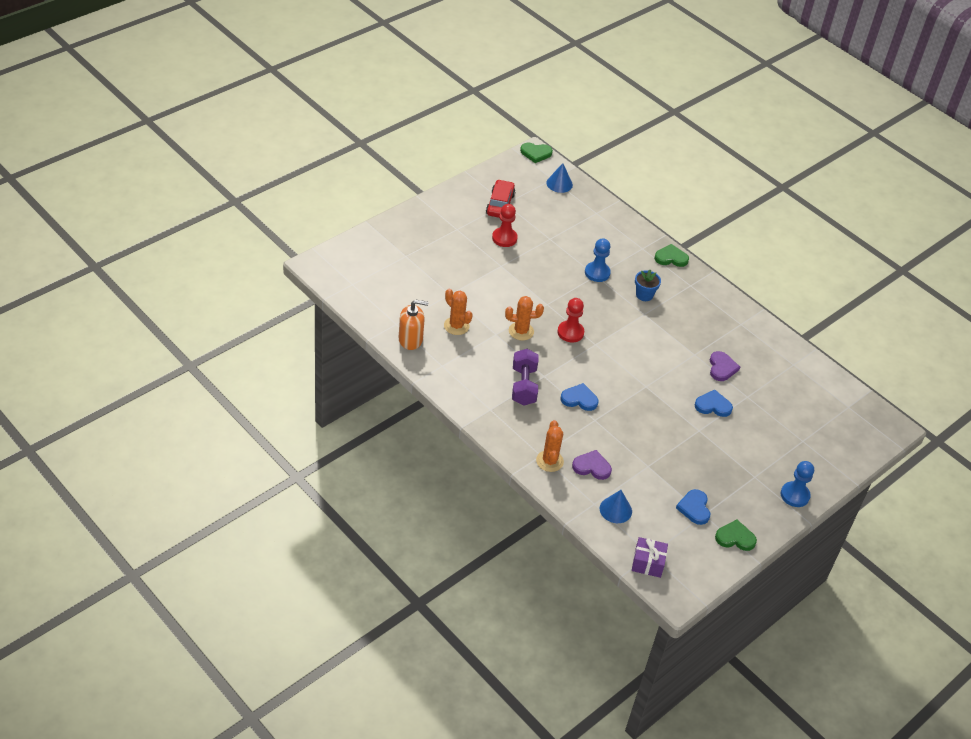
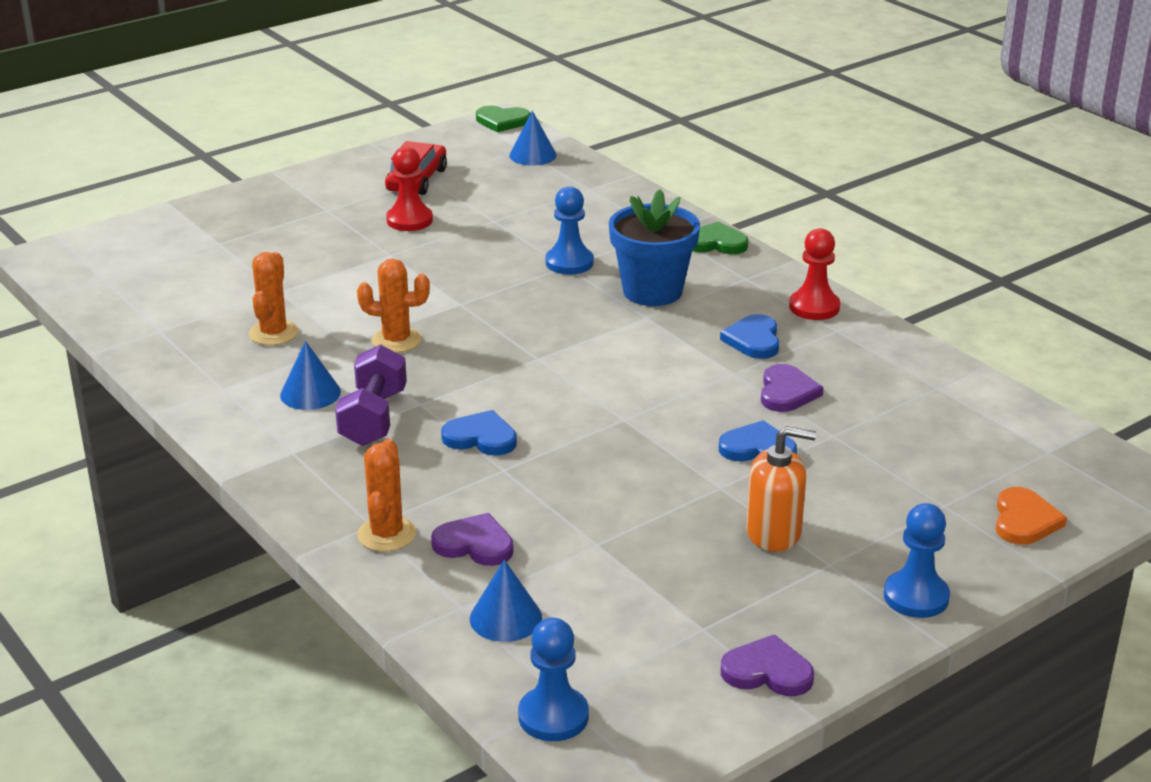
camera: 10 degrees right, 15 degrees down
orange soap dispenser [399,299,428,350] -> orange soap dispenser moved to [746,426,816,552]
orange cactus [444,289,473,335] -> orange cactus turned 45 degrees clockwise [249,252,299,345]
red pawn [557,298,584,342] -> red pawn moved to [789,228,840,320]
purple gift [632,537,668,578] -> blue pawn [518,618,589,741]
blue flower pot [635,270,661,301] -> blue flower pot [609,189,700,306], size x1.80
blue heart [676,489,711,525] -> blue heart moved to [720,314,779,359]
green heart [715,520,757,551] -> purple heart [721,634,814,696]
none -> blue cone [280,341,341,410]
none -> orange heart [996,487,1067,545]

